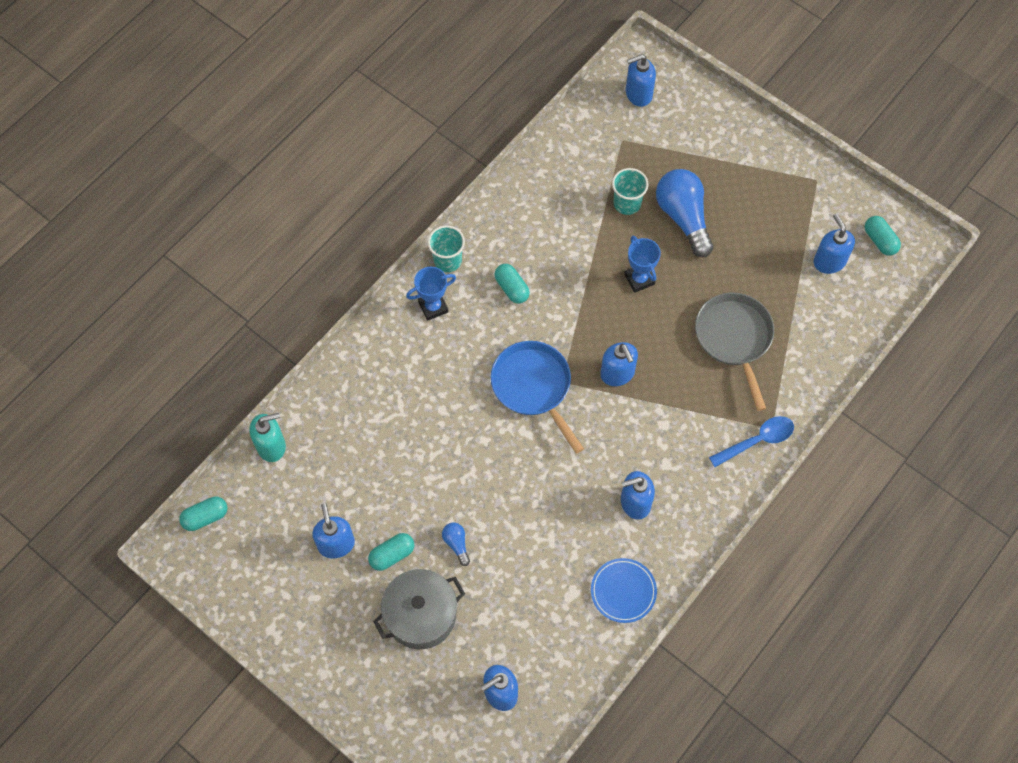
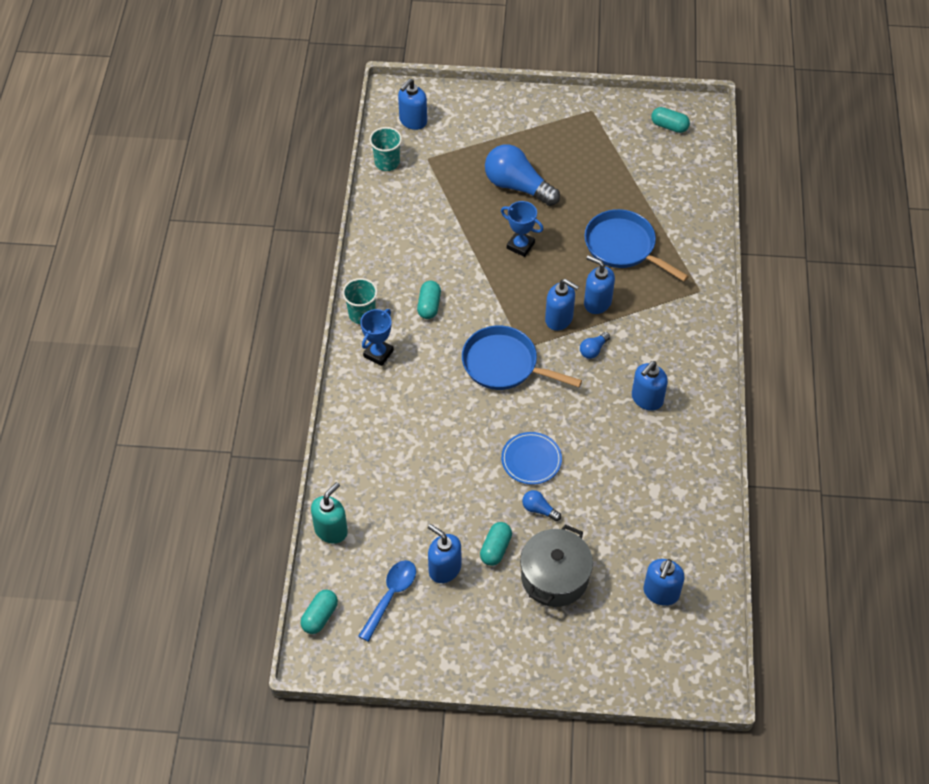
camera: 35 degrees left, 10 degrees down
turquoise capsule [494,264,530,304] -> turquoise capsule turned 75 degrees clockwise [417,281,441,319]
blue plate [591,558,657,623] -> blue plate moved to [501,432,562,485]
turquoise cup [612,168,648,215] -> turquoise cup moved to [369,127,402,171]
grey pan [695,292,774,411] -> blue pan [584,209,689,281]
blue spoon [709,416,794,467] -> blue spoon moved to [358,560,416,642]
blue soap dispenser [814,214,855,274] -> blue soap dispenser moved to [584,255,615,314]
none -> blue light bulb [580,332,610,359]

